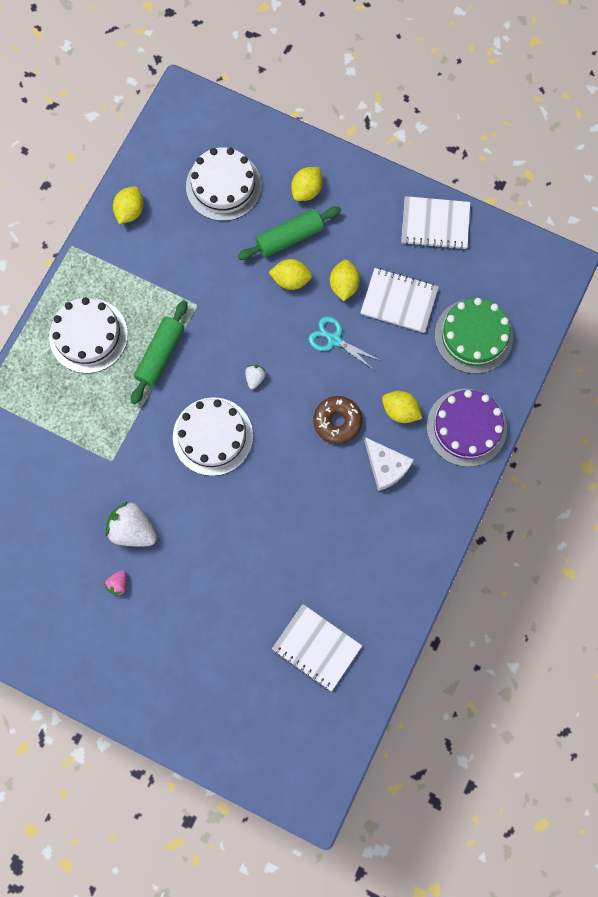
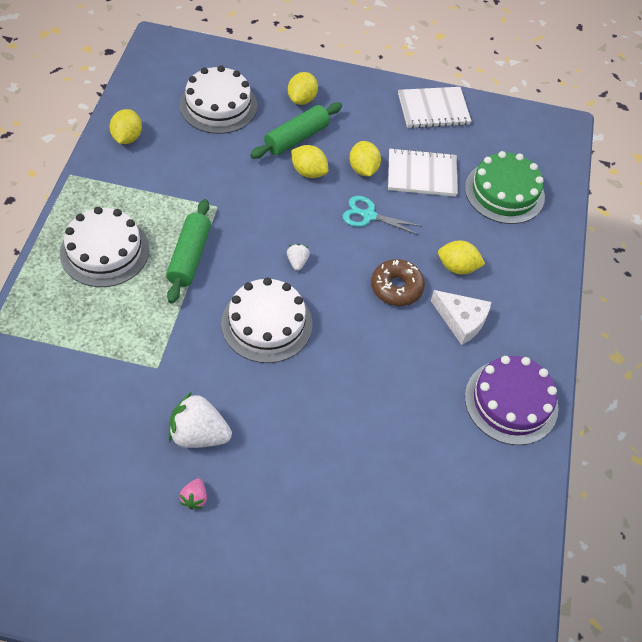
camera: 20 degrees left, 20 degrees down
yellow lemon [269,259,312,290] -> yellow lemon turned 45 degrees clockwise [291,145,328,178]
white notebook [272,604,362,692] -> none
purple cake [426,389,507,467] -> purple cake moved to [465,356,558,445]

